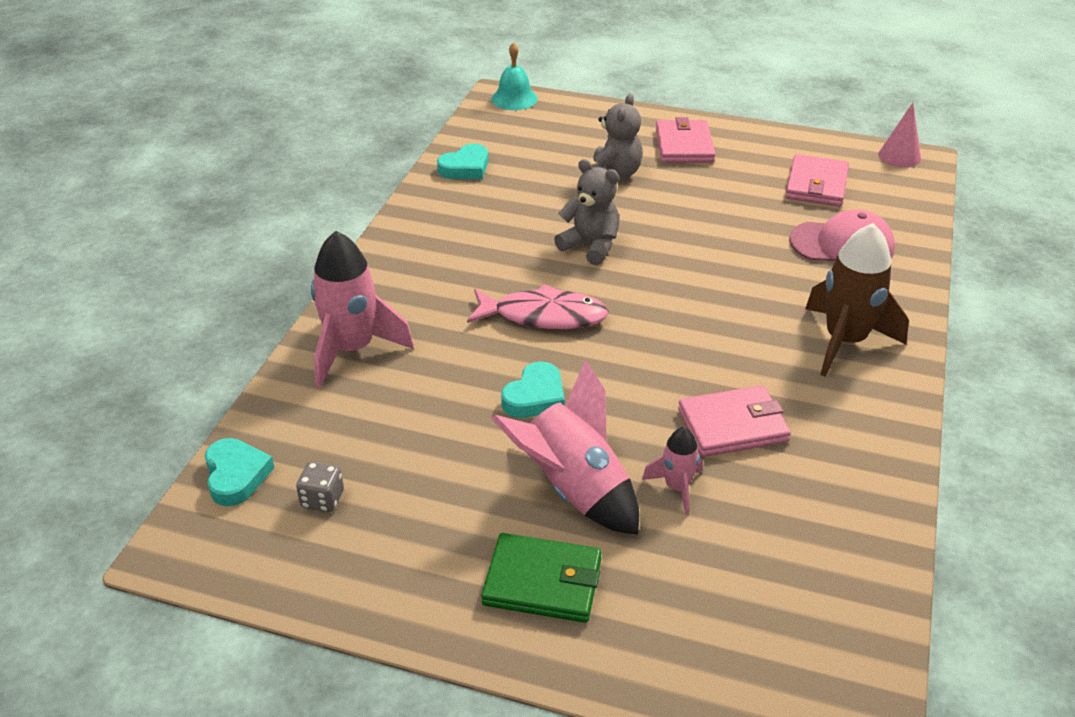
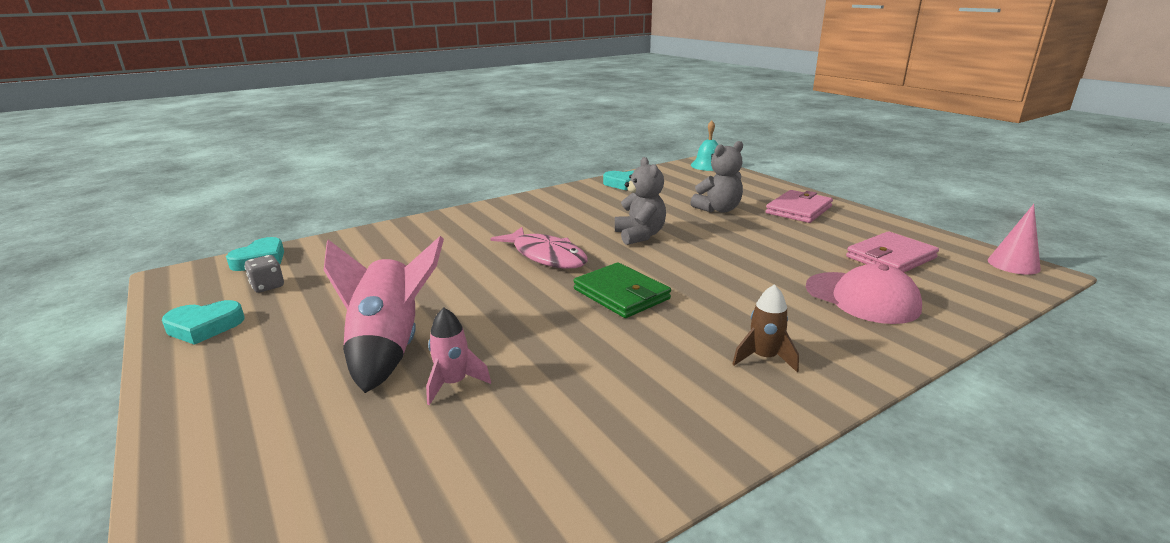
camera: 40 degrees right, 15 degrees down
pink rocket [311,231,414,387] -> none
green wallet [481,533,602,623] -> green wallet moved to [574,262,671,318]
turquoise heart [501,362,565,418] -> turquoise heart moved to [162,300,244,345]
pink wallet [678,385,791,457] -> none
brown rocket [805,223,909,377] -> brown rocket [733,284,799,372], size x0.52

